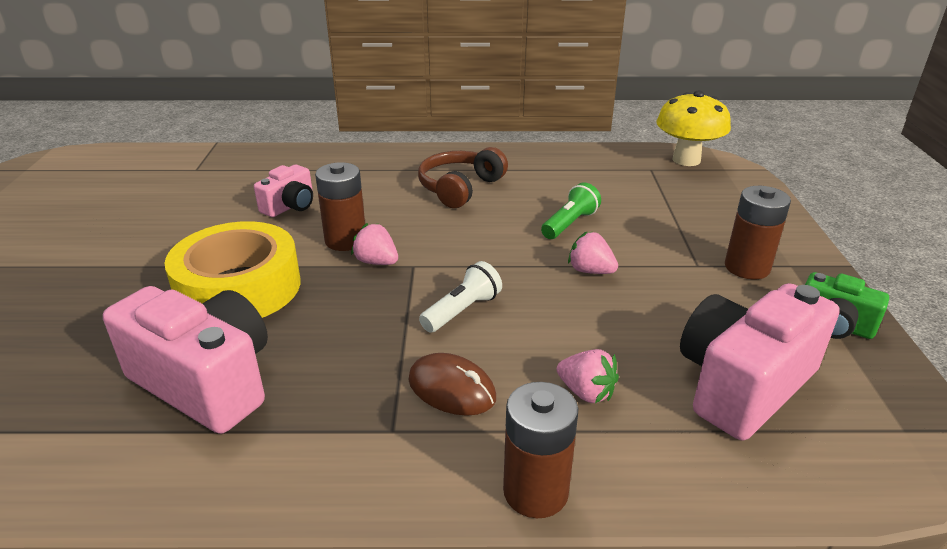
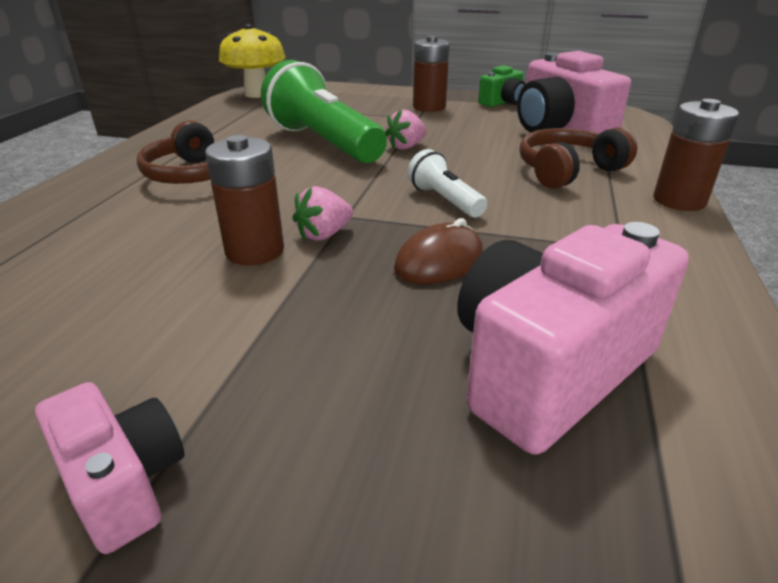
camera: 75 degrees left, 0 degrees up
yellow tape [165,221,301,318] -> none
pink camera [254,165,313,217] -> pink camera moved to [35,382,185,554]
brown mouse [409,353,496,416] -> brown mouse moved to [394,218,483,284]
green flashlight [541,182,601,239] -> green flashlight [261,60,387,163], size x2.07
pink strawberry [557,349,619,403] -> brown headphones [519,127,637,189]

